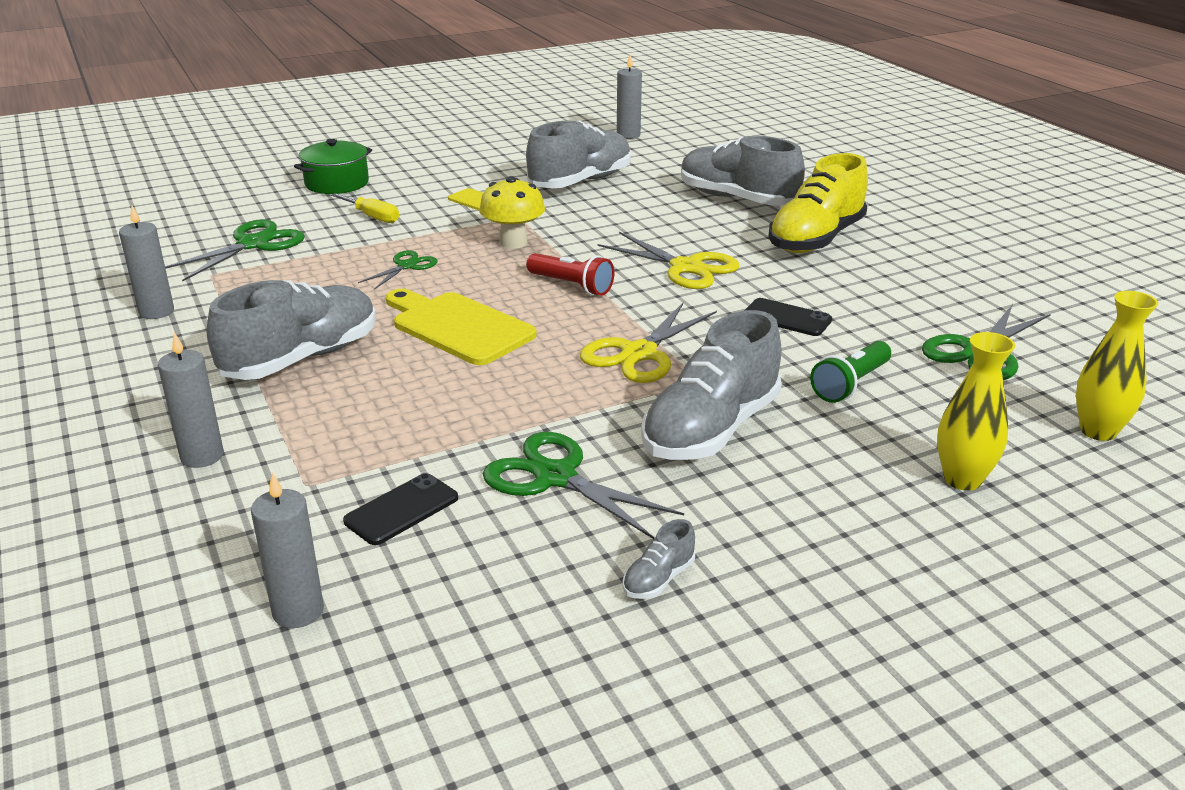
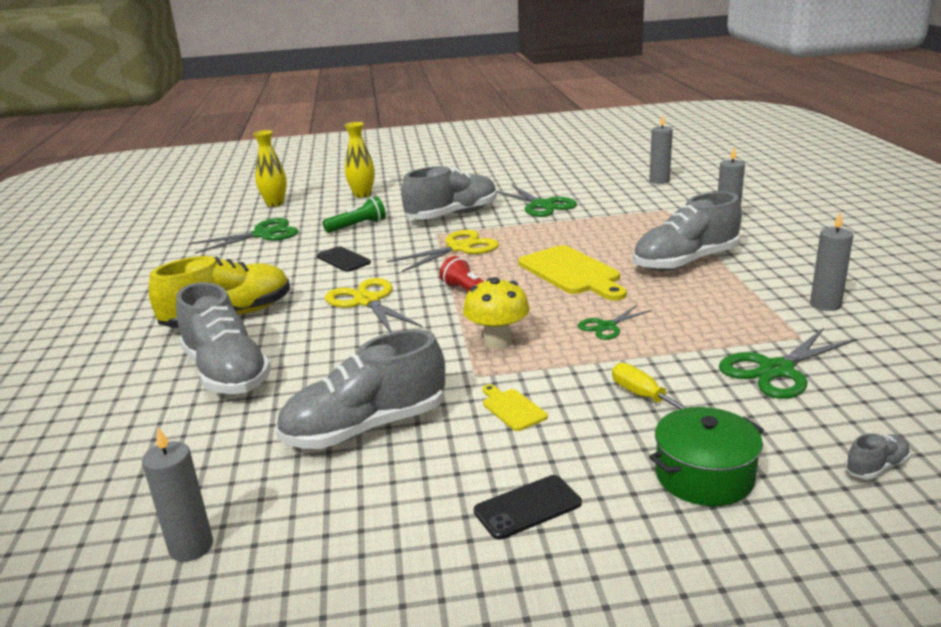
camera: 160 degrees left, 5 degrees down
black phone [343,473,458,545] -> black phone moved to [474,475,582,540]
grey shoe [623,519,695,599] -> grey shoe moved to [845,433,911,479]

